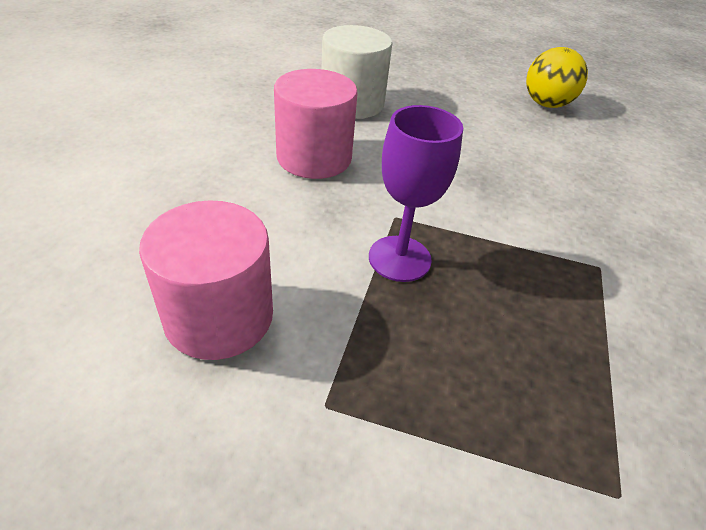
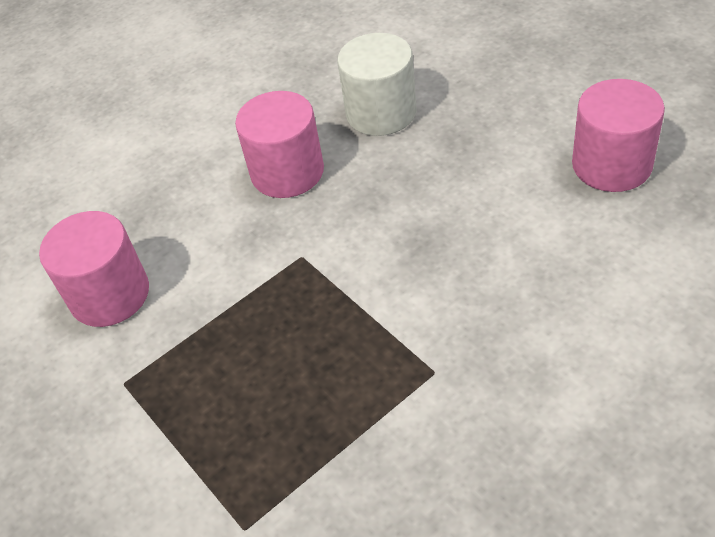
camera: 45 degrees right, 5 degrees up
purple goblet [369,105,463,282] -> none
yellow ball [526,47,588,108] -> pink cylinder [572,79,665,192]

